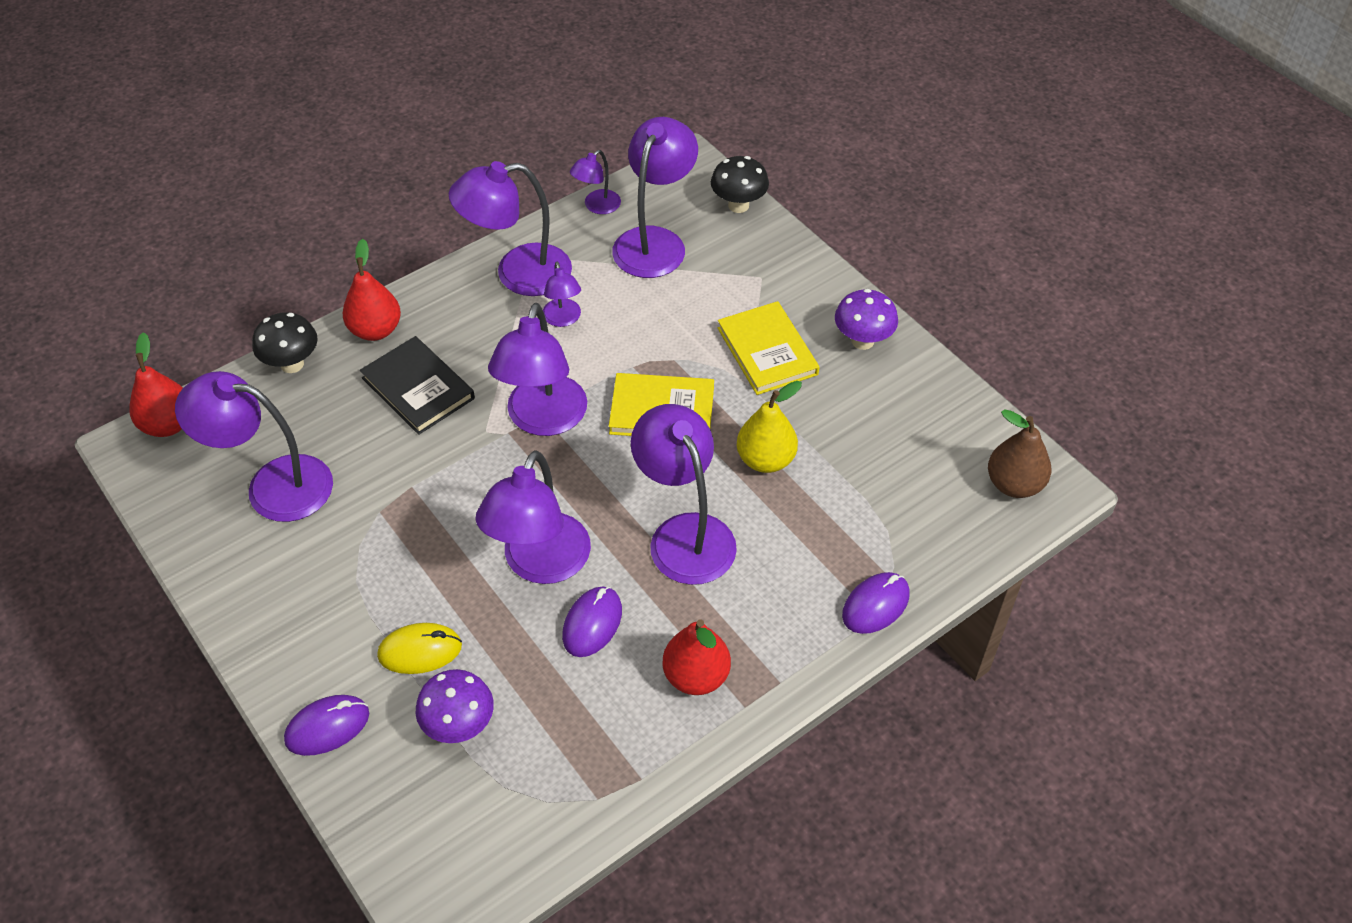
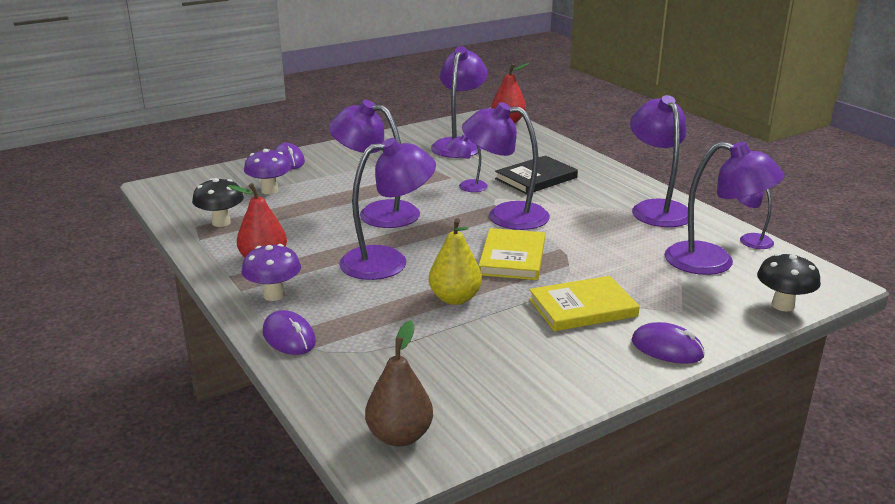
camera: 95 degrees right, 25 degrees down
black mushroom [252,312,318,373] -> black mushroom moved to [192,178,244,227]
red pear [343,239,401,341] -> none
yellow mouse [377,623,462,674] -> none
purple lamp [543,261,581,327] -> purple lamp moved to [445,134,488,192]
purple mouse [562,587,622,657] -> purple mouse moved to [632,322,705,364]
purple mushroom [835,289,898,350] -> purple mushroom moved to [241,244,301,301]

